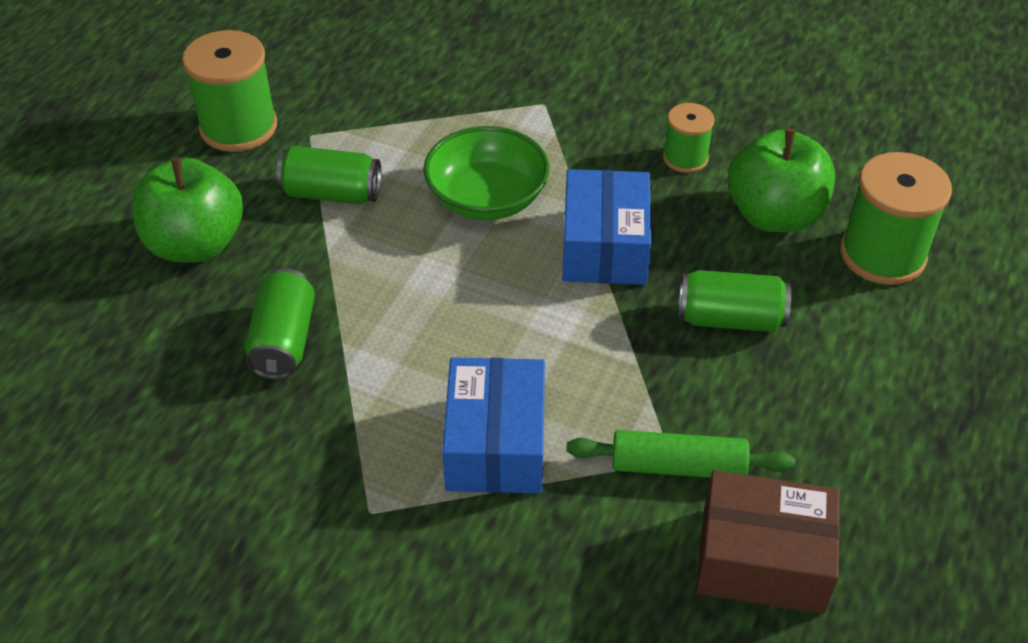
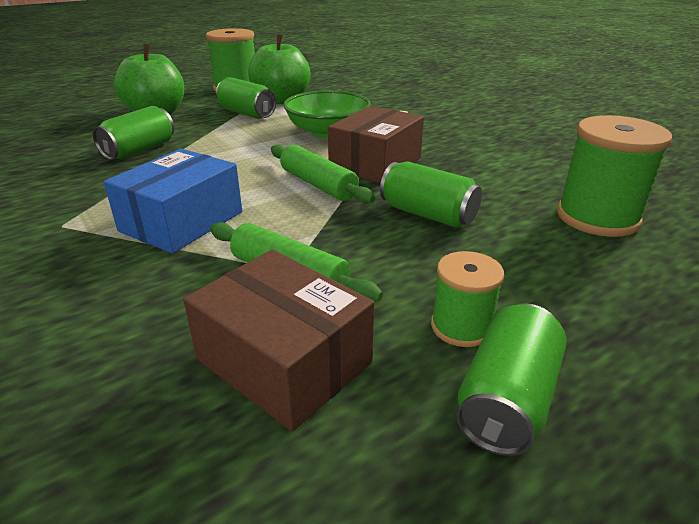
camera: 30 degrees right, 15 degrees down
blue box [562,169,651,285] -> brown box [328,106,424,183]
green spool [663,103,714,173] -> green spool moved to [431,251,504,347]
green apple [728,128,835,232] -> green apple moved to [248,34,310,104]
none -> green rolling pin [271,144,375,204]
none -> green can [457,303,567,456]

